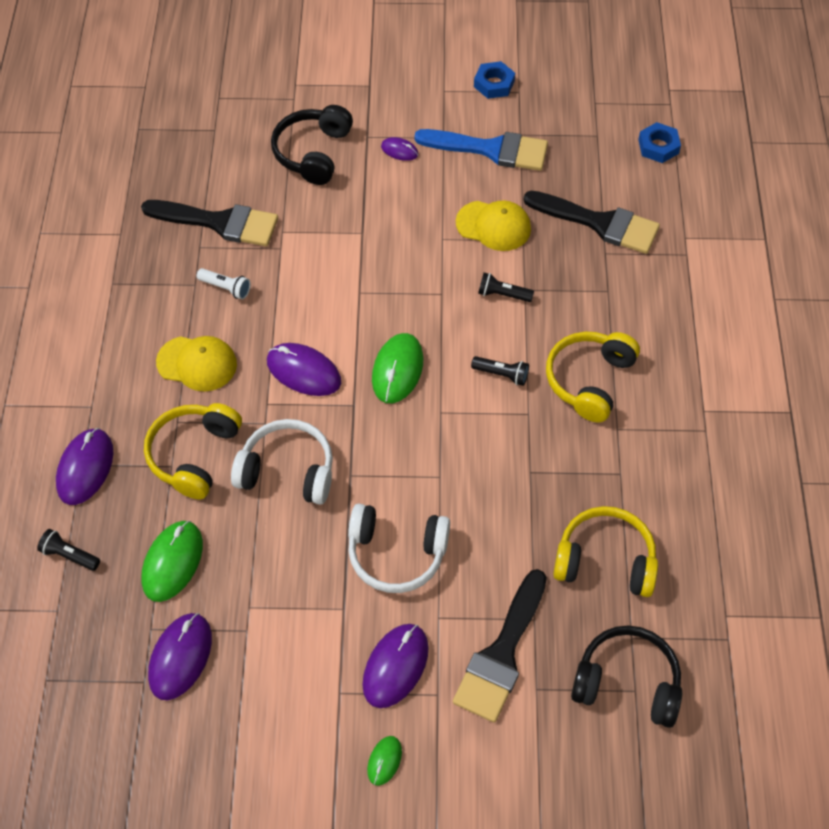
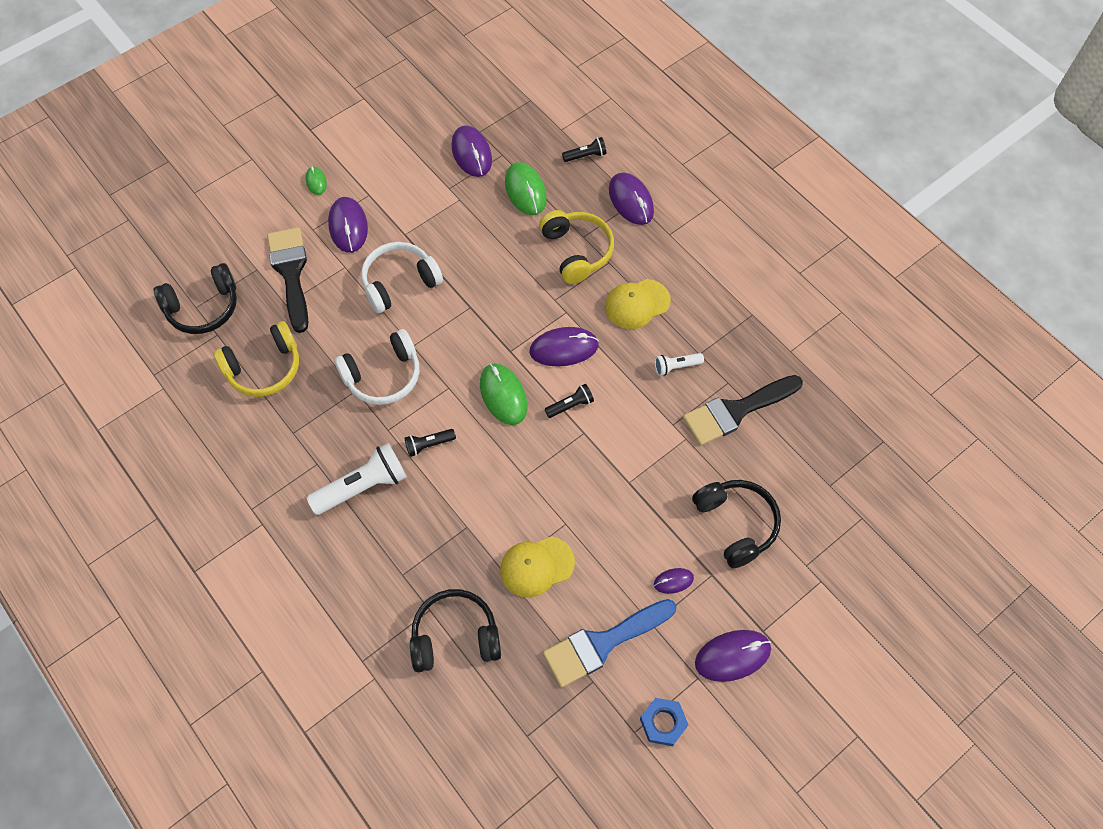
camera: 140 degrees right, 5 degrees up
white headphones [231,419,333,505] -> white headphones moved to [334,329,419,405]
black flashlight [478,273,534,302] -> black flashlight moved to [545,384,594,418]
black brush [523,191,660,254] -> black headphones [410,589,501,672]
yellow headphones [546,332,640,422] -> white flashlight [307,443,407,515]
blue nut [638,122,681,163] -> none
none -> purple mouse [695,630,771,682]

